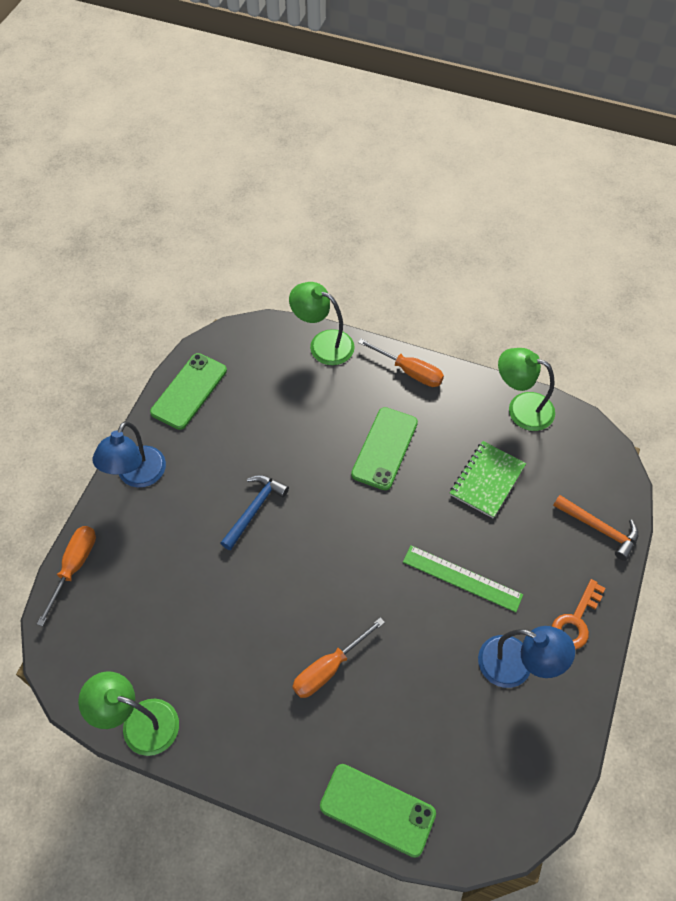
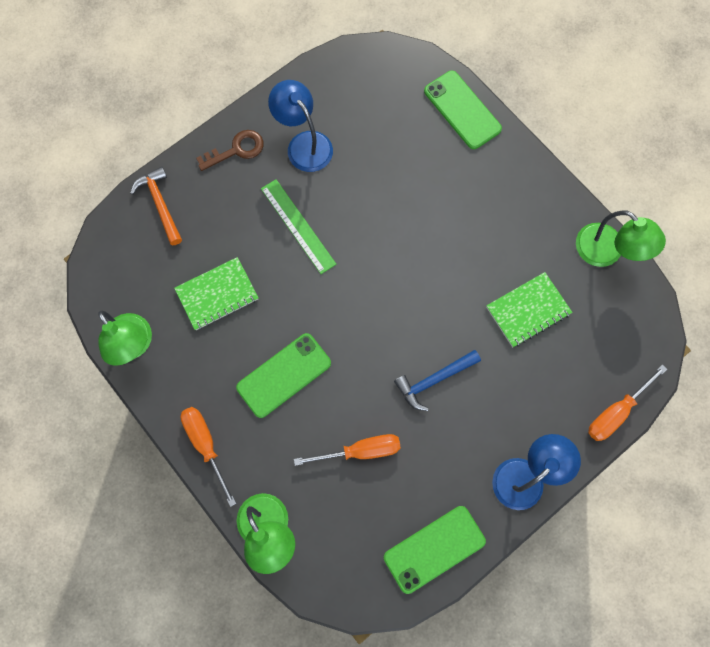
camera: 150 degrees left, 15 degrees up
orange screwdriver [292,617,385,698] -> orange screwdriver moved to [294,434,401,466]
orange key [552,579,605,650] -> brown key [196,130,264,171]
none -> green notebook [486,272,573,347]

